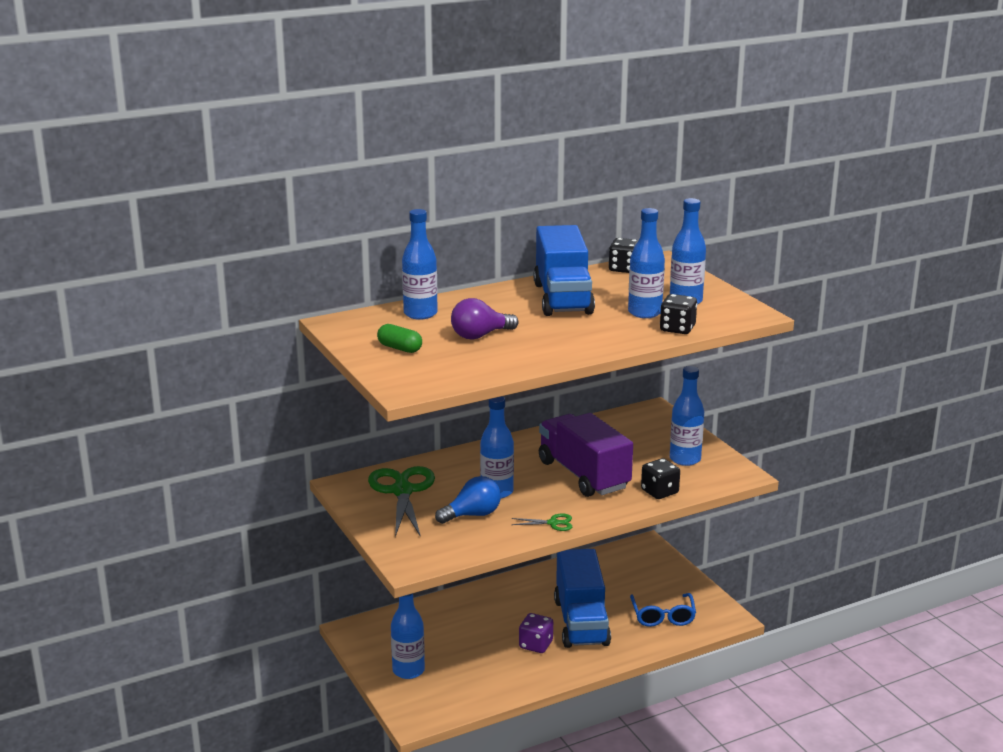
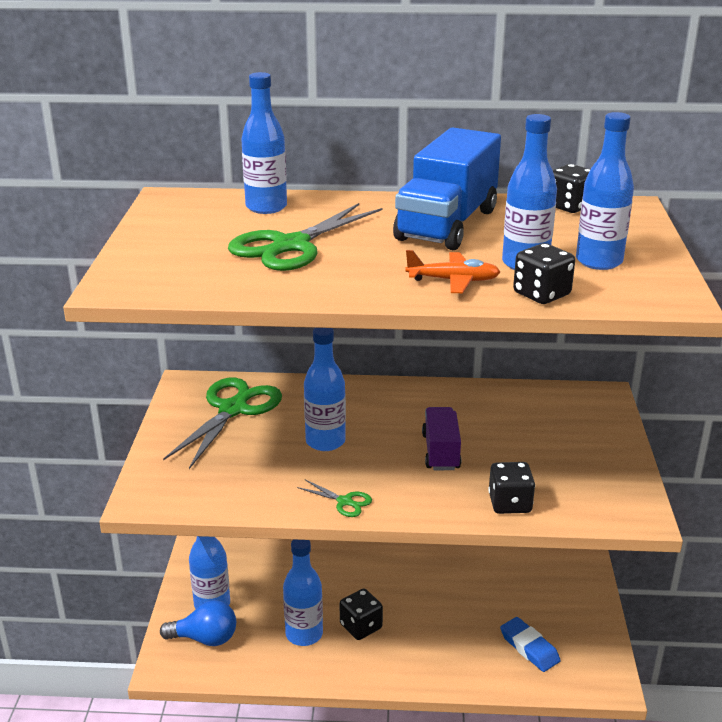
camera: 30 degrees right, 5 degrees up
green capsule [377,324,422,353] -> none
blue light bulb [435,476,501,524] -> blue light bulb moved to [160,600,236,646]
purple light bulb [451,298,519,340] -> green scissors [228,203,383,271]
purple dice [519,613,553,653] -> black dice [340,589,383,640]
purple truck [539,413,633,497] -> purple truck [422,407,461,470], size x0.56
blue truck [554,549,611,648] -> none
blue glasses [630,593,696,627] -> blue eraser [500,617,561,672]
blue bottle [670,366,704,466] -> blue bottle moved to [283,539,323,646]
none -> orange plane [405,250,500,293]

